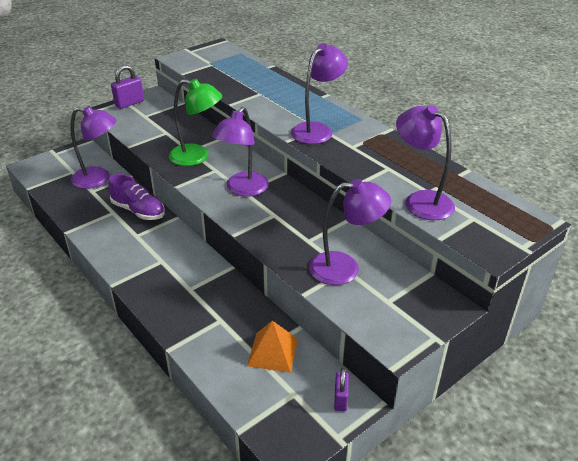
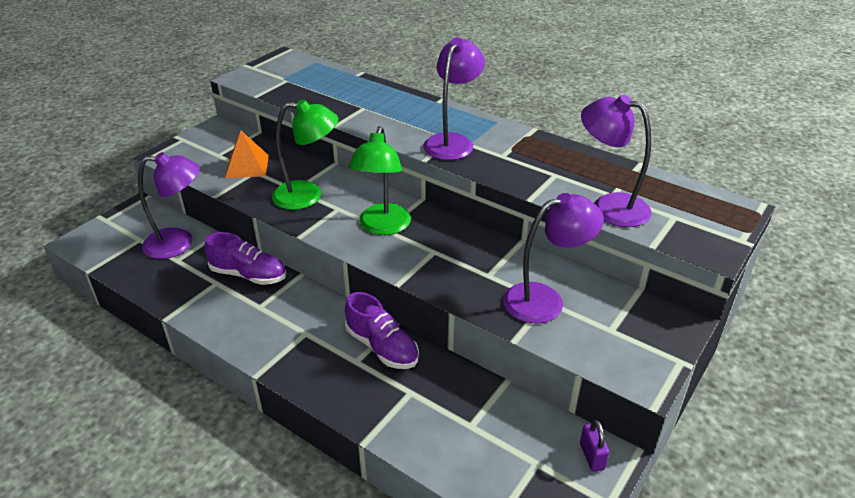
camera: 15 degrees left, 0 degrees up
purple padlock [111,65,144,109] -> none
purple lamp [212,107,269,197] -> green lamp [348,126,411,235]
orange pyramid [247,321,298,373] -> orange pyramid moved to [225,130,269,178]
none -> purple shoe [345,292,419,369]

